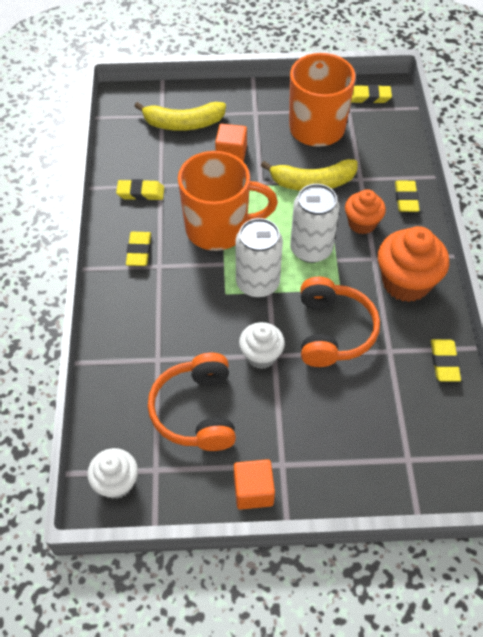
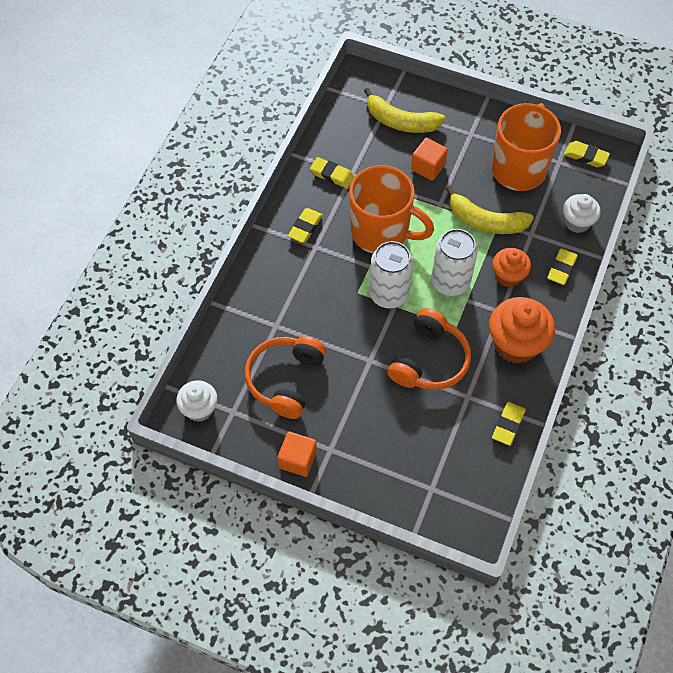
camera: 25 degrees right, 5 degrees up
white cupcake [239,322,285,369] -> white cupcake moved to [563,194,601,233]

